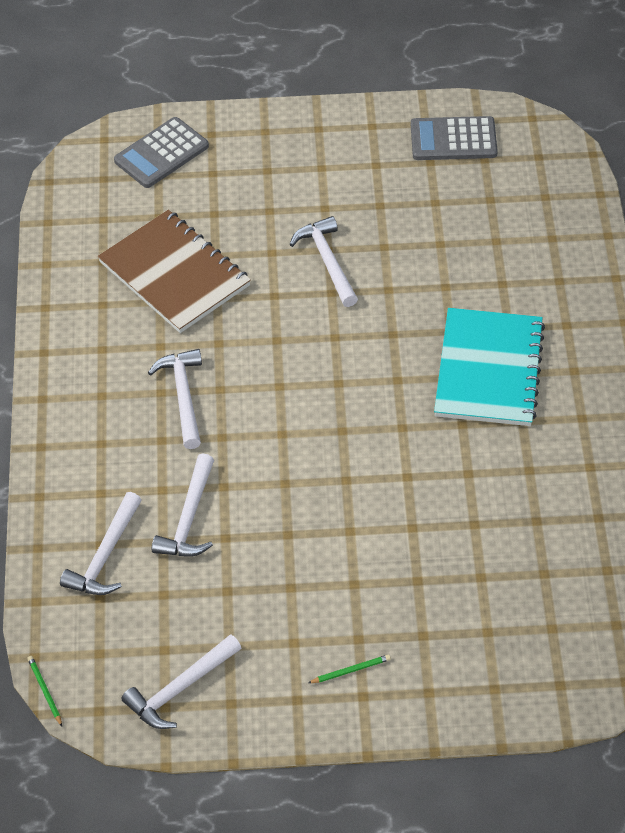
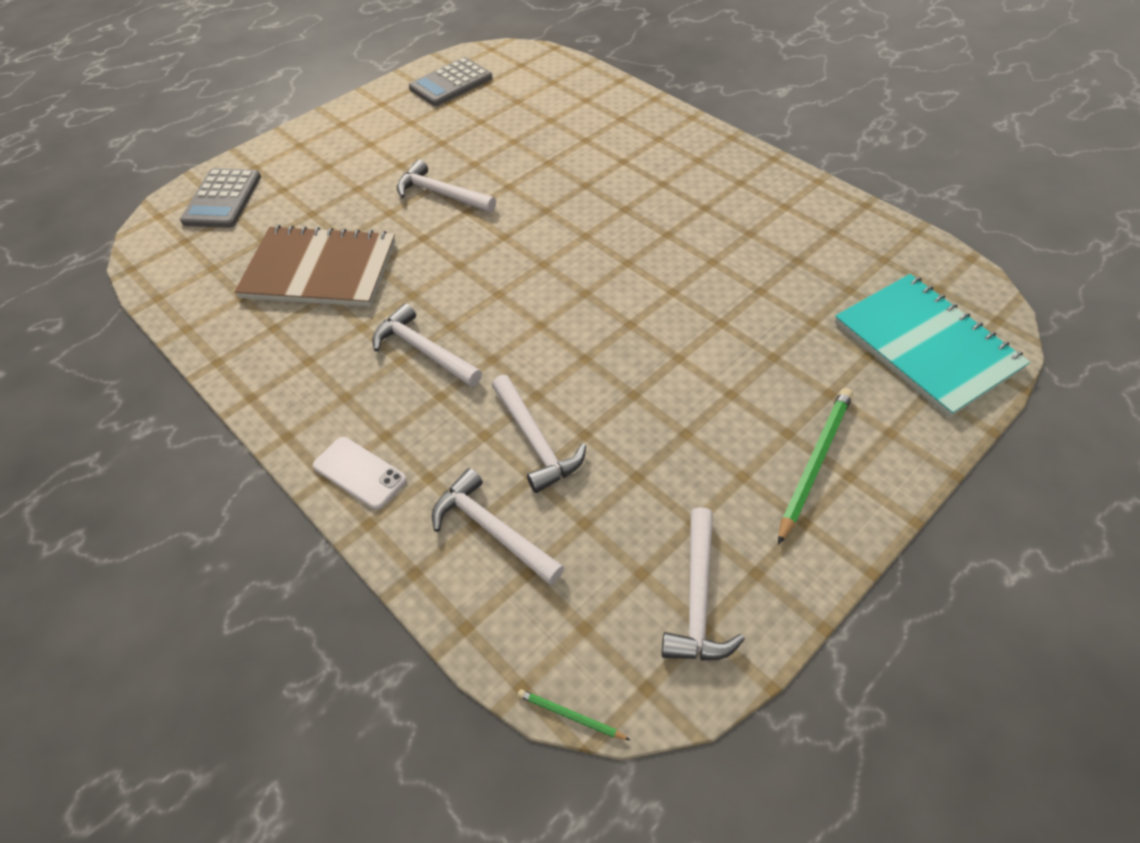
camera: 40 degrees left, 0 degrees up
white hammer [60,492,142,595] -> white hammer turned 150 degrees clockwise [432,468,564,585]
green pencil [308,655,391,683] -> green pencil [778,388,853,545], size x2.08
turquoise notebook [434,308,545,426] -> turquoise notebook moved to [834,274,1030,417]
none -> white phone [313,437,407,510]

